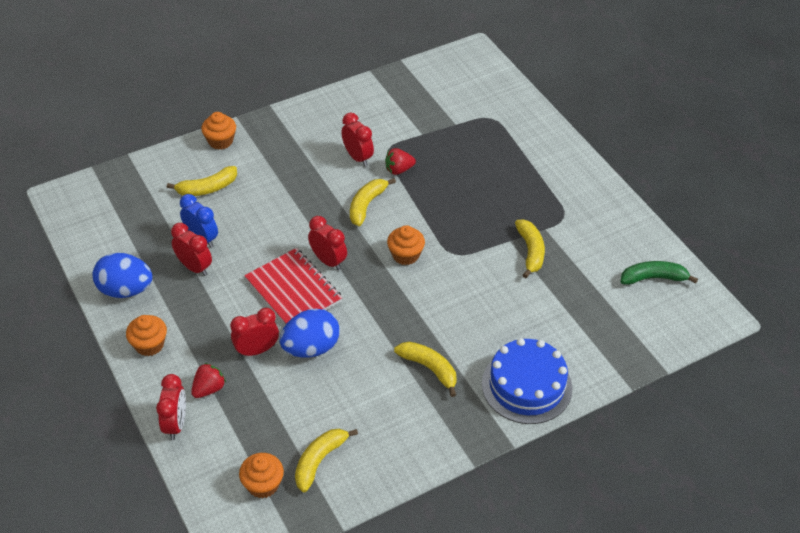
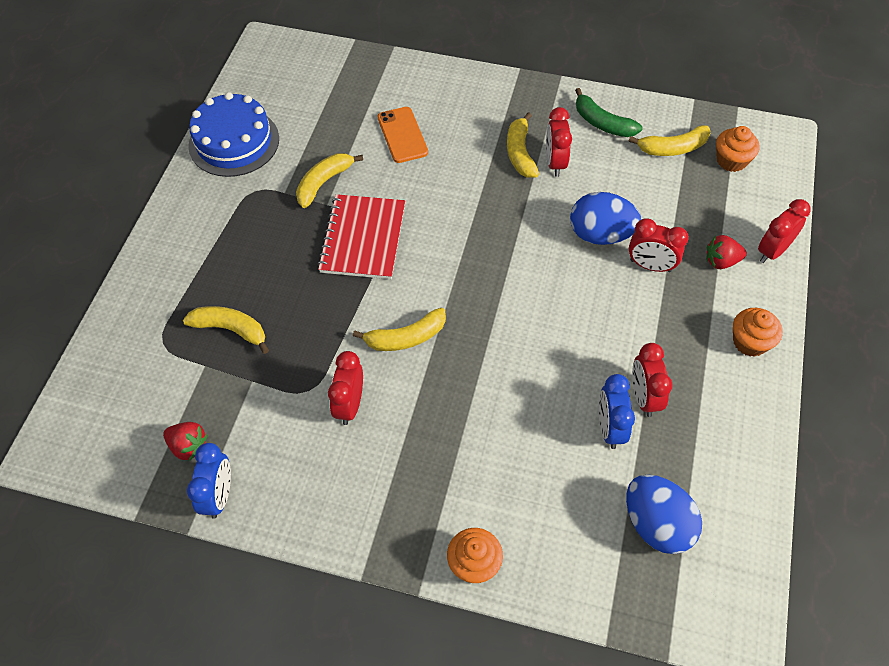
camera: 135 degrees left, 10 degrees up
blue egg [92,253,153,298] -> blue egg moved to [626,475,702,554]
yellow banana [167,166,237,196] -> yellow banana moved to [183,306,269,354]
red notebook [244,248,343,325] -> red notebook moved to [317,194,405,279]
red clock [308,216,347,270] -> red clock moved to [546,107,572,177]
red strawberry [385,148,416,175] -> red strawberry moved to [163,422,207,461]
orange cupcake [387,225,425,265] -> none
blue cake [482,338,572,424] -> blue cake moved to [188,92,279,177]
green banana [621,261,698,285] -> green banana moved to [575,88,643,137]
none -> blue clock [187,443,231,519]
none -> orange phone [378,107,428,163]

